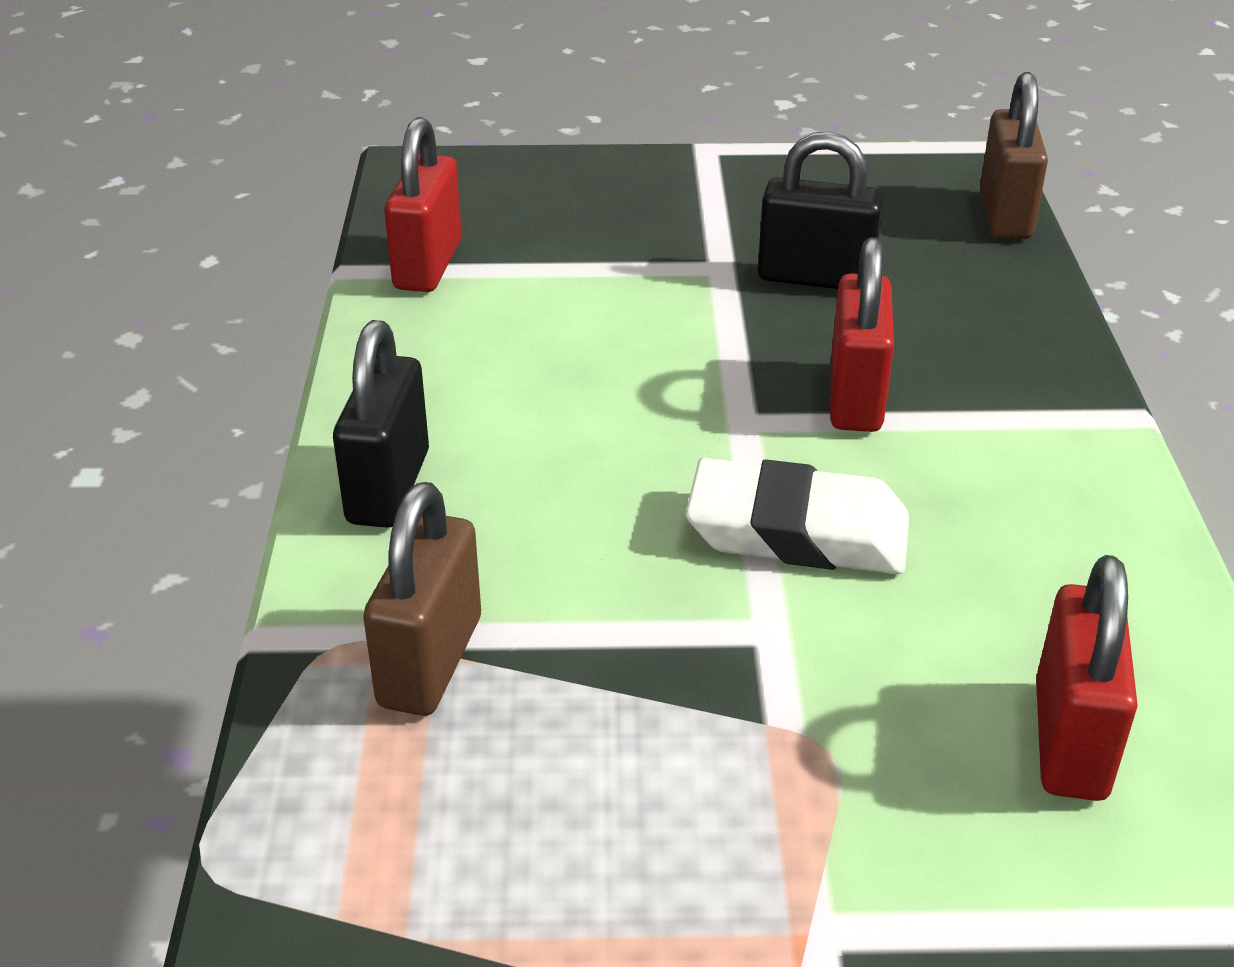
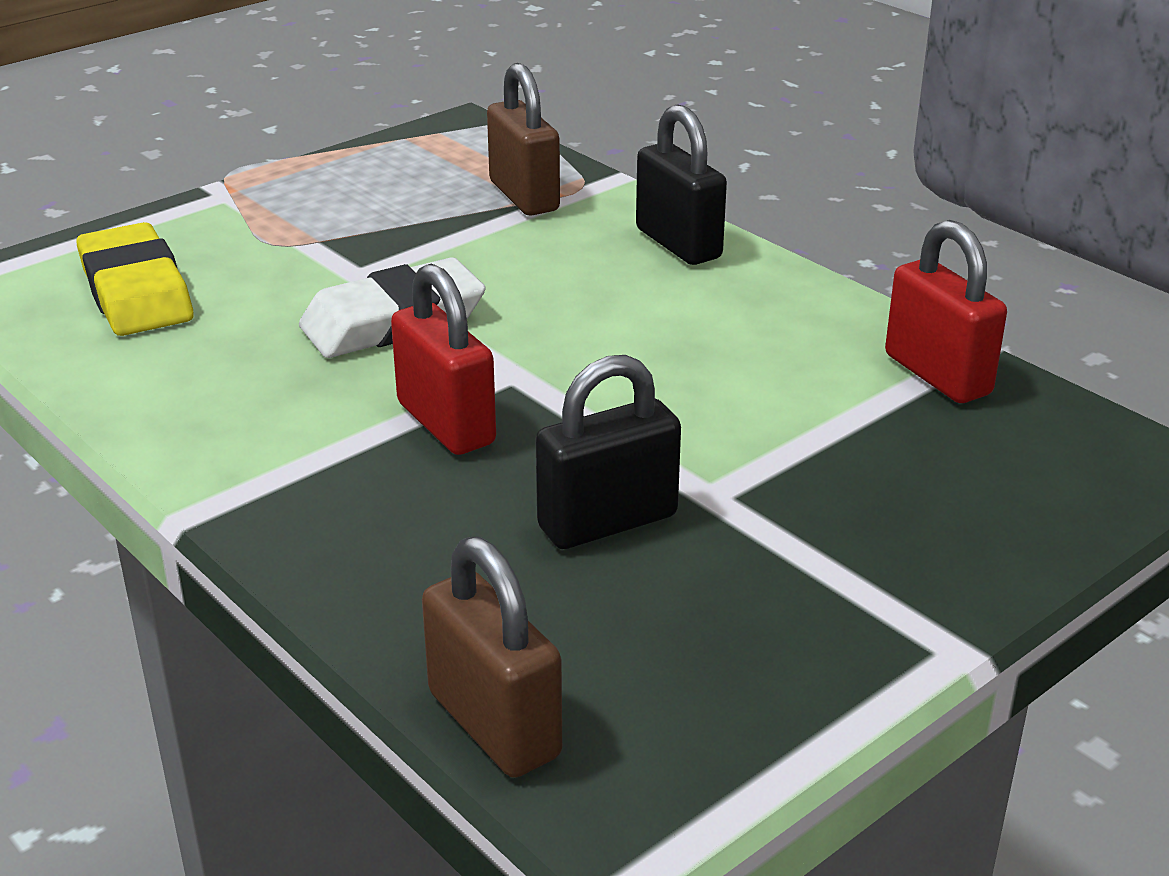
camera: 140 degrees right, 5 degrees down
red padlock [1036,555,1138,801] -> yellow eraser [77,222,193,336]

